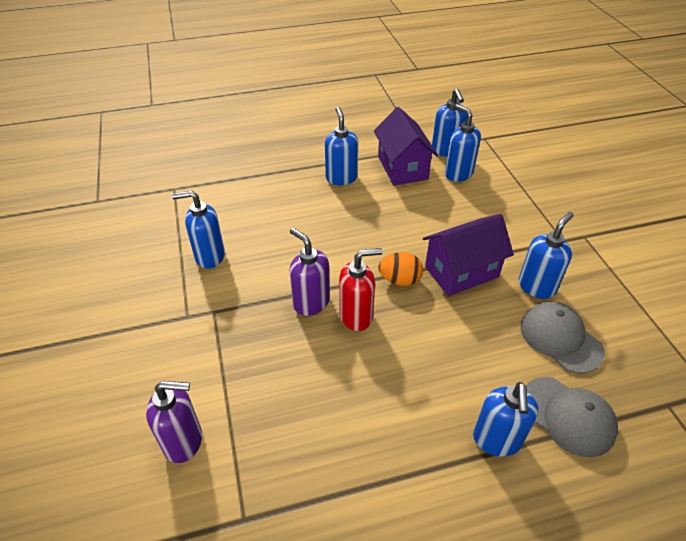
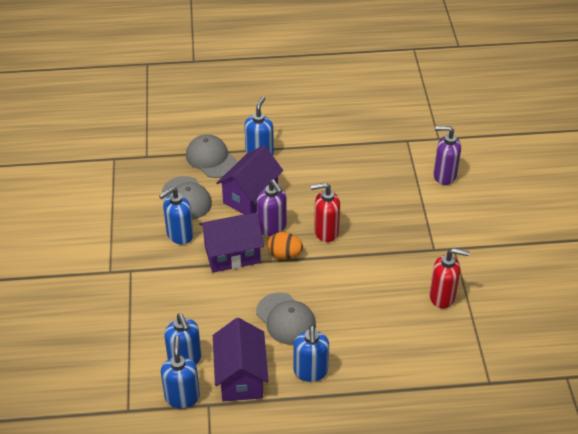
camera: 170 degrees left, 0 degrees up
blue soap dispenser [172,190,225,269] -> red soap dispenser [429,248,469,309]
purple soap dispenser [290,228,330,316] -> purple soap dispenser moved to [257,179,287,236]
none -> purple house [216,145,283,214]
none -> grey cap [256,293,316,345]

